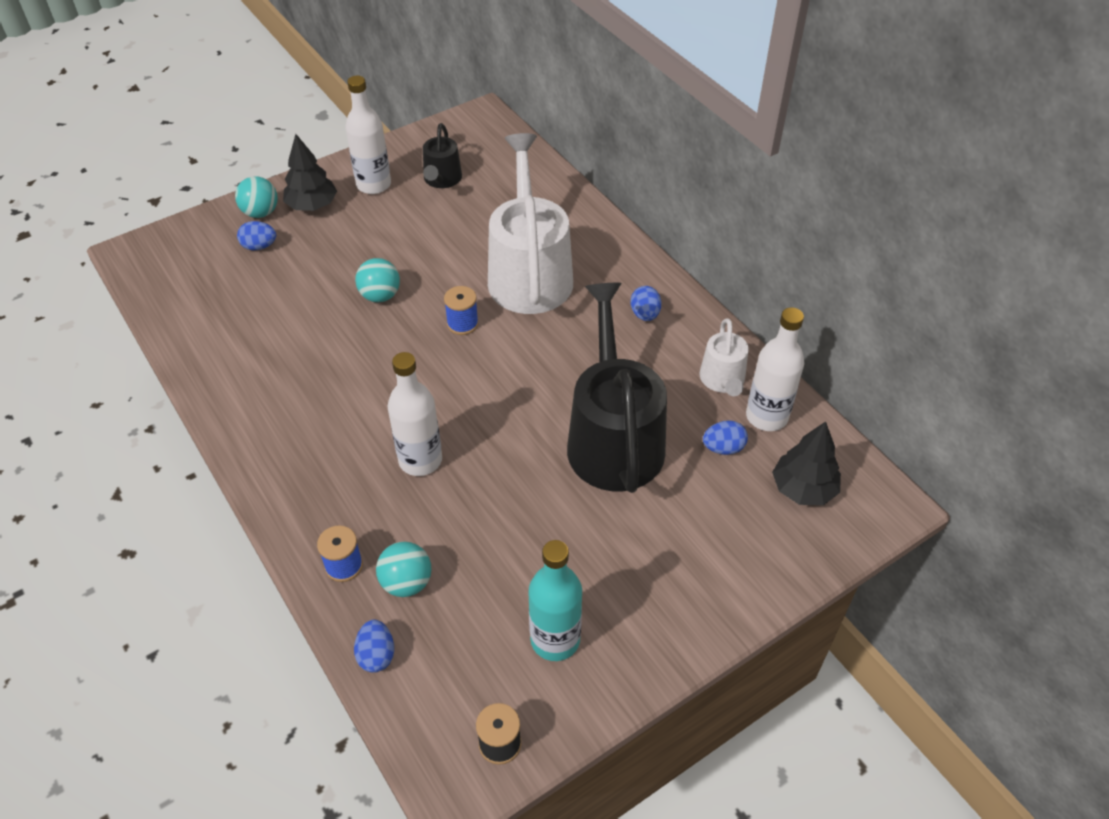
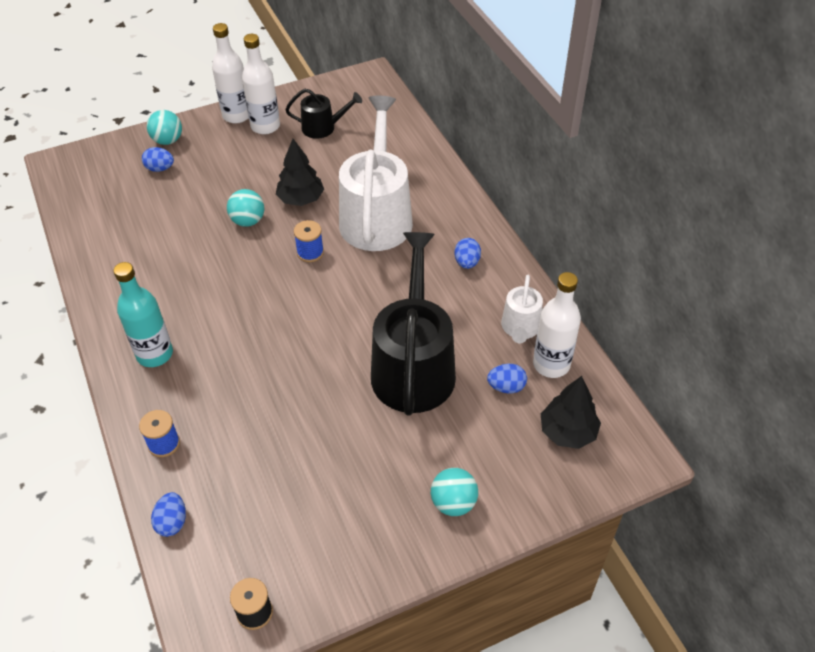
camera: 10 degrees right, 0 degrees up
black tree [283,134,337,211] -> black tree moved to [276,139,324,206]
turquoise ball [376,541,432,597] -> turquoise ball moved to [431,468,478,516]
white bottle [388,352,442,476] -> white bottle moved to [212,23,249,124]
black watering can [423,123,462,188] -> black watering can turned 105 degrees counterclockwise [285,89,362,139]
turquoise bottle [528,540,582,661] -> turquoise bottle moved to [113,262,173,367]

